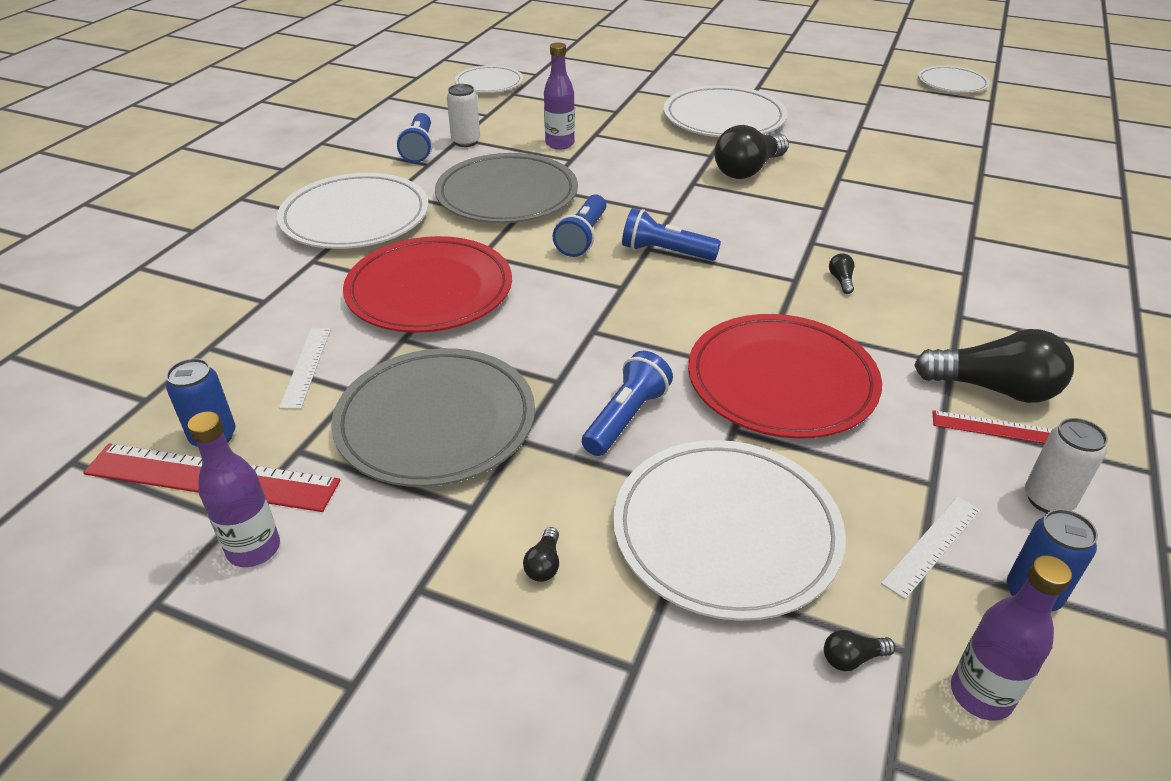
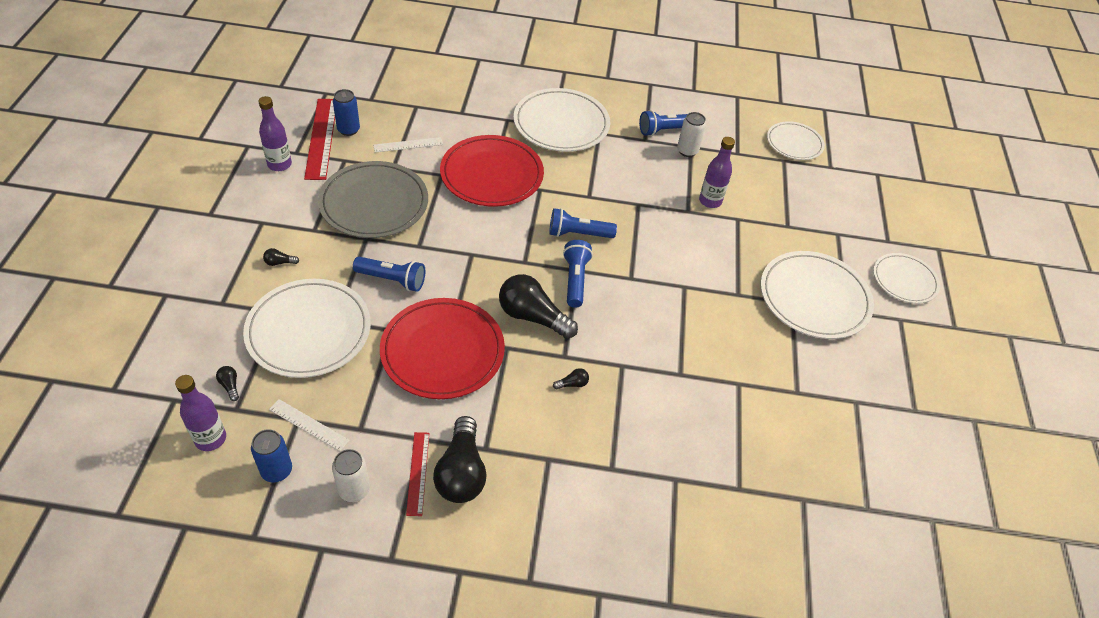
camera: 70 degrees right, 10 degrees up
grey plate [435,153,578,223] -> none
black light bulb [714,125,789,179] -> black light bulb moved to [499,274,578,339]
white plate [918,66,990,93] -> white plate moved to [873,253,940,304]

